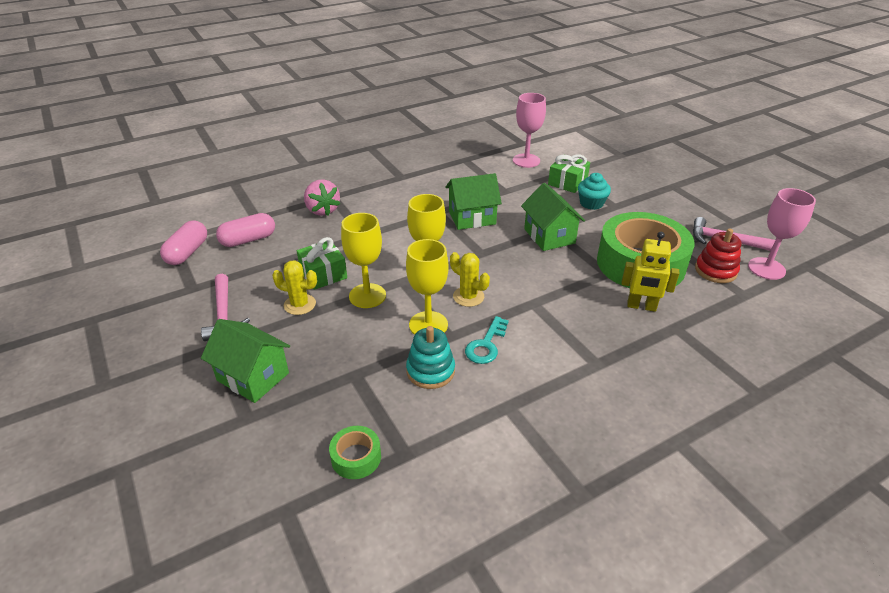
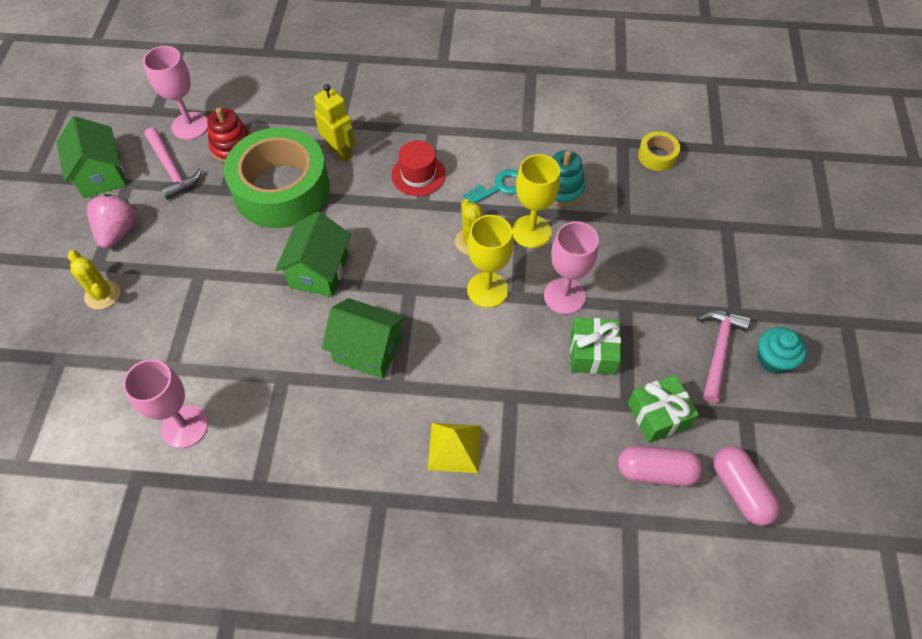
camera: 145 degrees left, 20 degrees up
pink capsule [160,220,207,265] -> pink capsule turned 75 degrees counterclockwise [713,446,780,526]
green house [201,319,290,403] -> green house moved to [56,116,126,198]
yellow cactus [272,260,317,315] -> yellow cactus moved to [68,250,120,310]
pink strawberry [304,179,340,216] -> pink strawberry moved to [87,194,137,248]
green tape [329,426,381,479] -> yellow tape [638,131,680,171]
yellow goblet [341,213,386,308] -> pink goblet [544,221,599,314]
green gift [548,154,590,193] -> green gift moved to [628,375,699,443]
turquoise cupcake [578,173,611,210] -> turquoise cupcake moved to [757,327,807,374]
none -> red hat [391,140,446,196]
none -> yellow pyramid [428,423,481,473]

